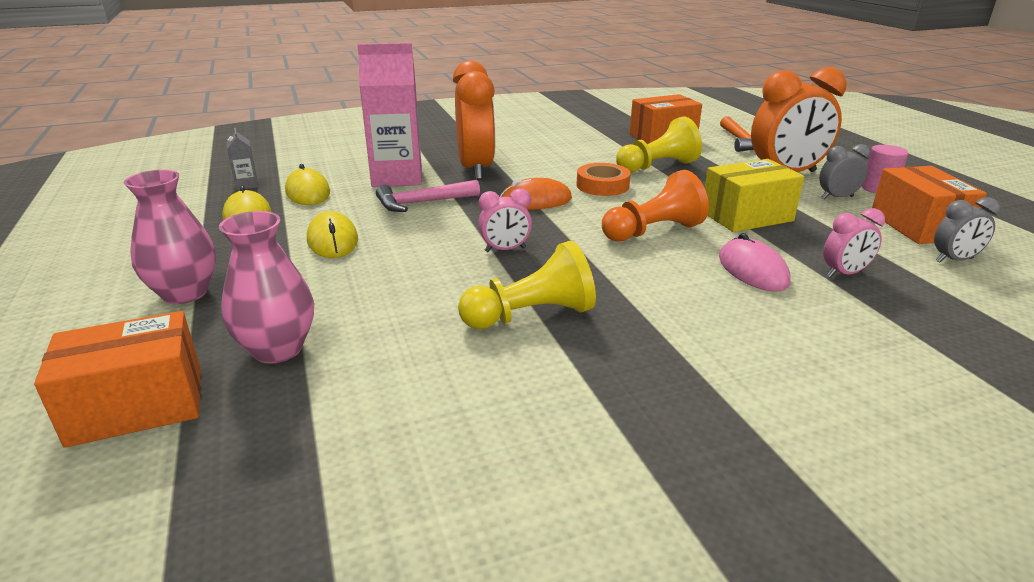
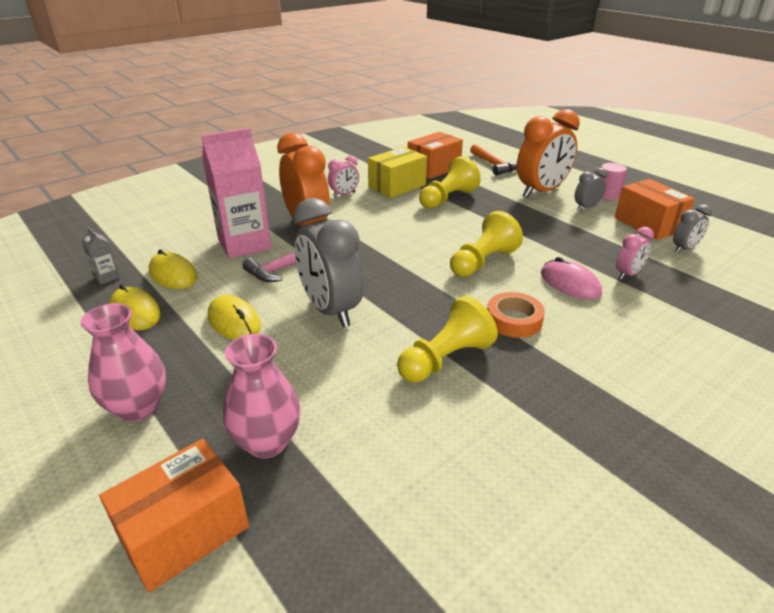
camera: 20 degrees left, 5 degrees up
pink clock [478,188,532,252] -> pink clock moved to [328,156,359,197]
orange mouse [500,178,572,210] -> none
orange tape [576,163,631,196] -> orange tape moved to [487,292,545,338]
orange pawn [602,170,709,242] -> yellow pawn [450,211,523,277]
yellow box [705,159,804,232] -> yellow box moved to [368,147,427,198]
none -> grey clock [293,198,364,327]

